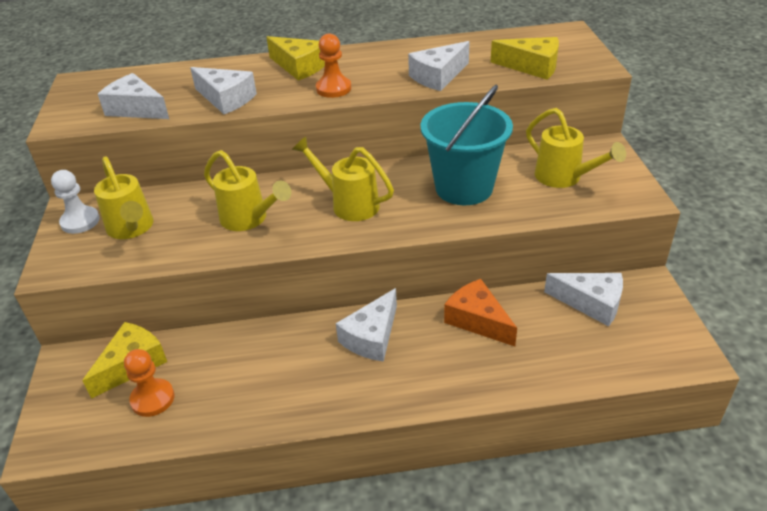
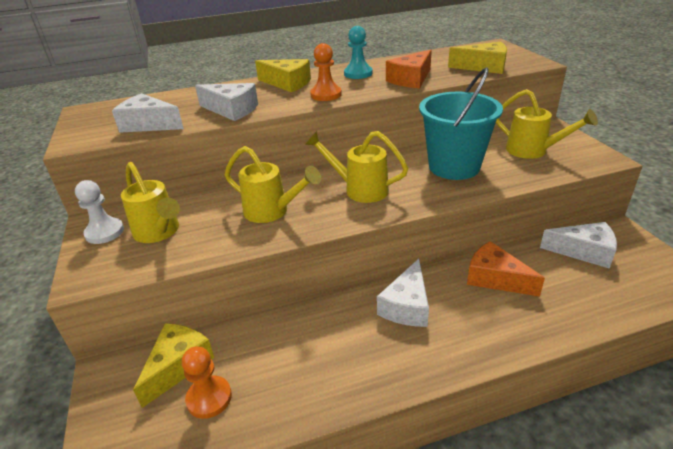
camera: 10 degrees left, 5 degrees down
white cheese [408,41,470,91] -> orange cheese [386,49,432,89]
none -> turquoise pawn [344,26,372,79]

